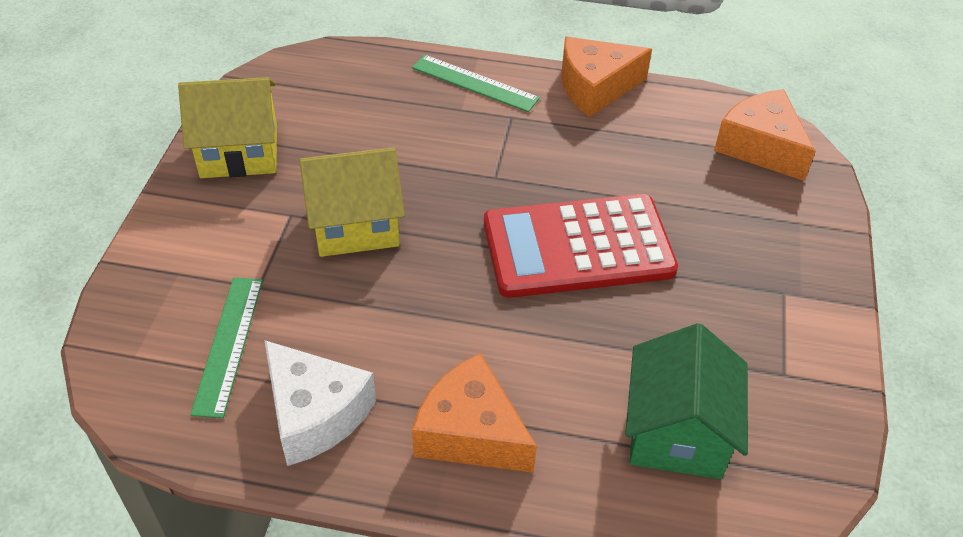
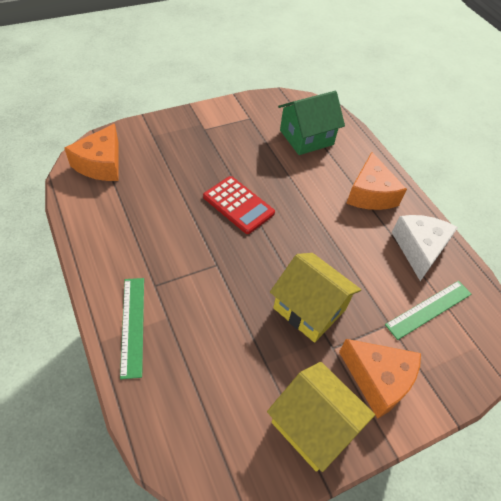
camera: 130 degrees left, 5 degrees up
red calculator [484,194,678,298] -> red calculator [203,176,275,234], size x0.64
orange cheese [561,37,652,117] -> orange cheese moved to [339,339,421,419]

